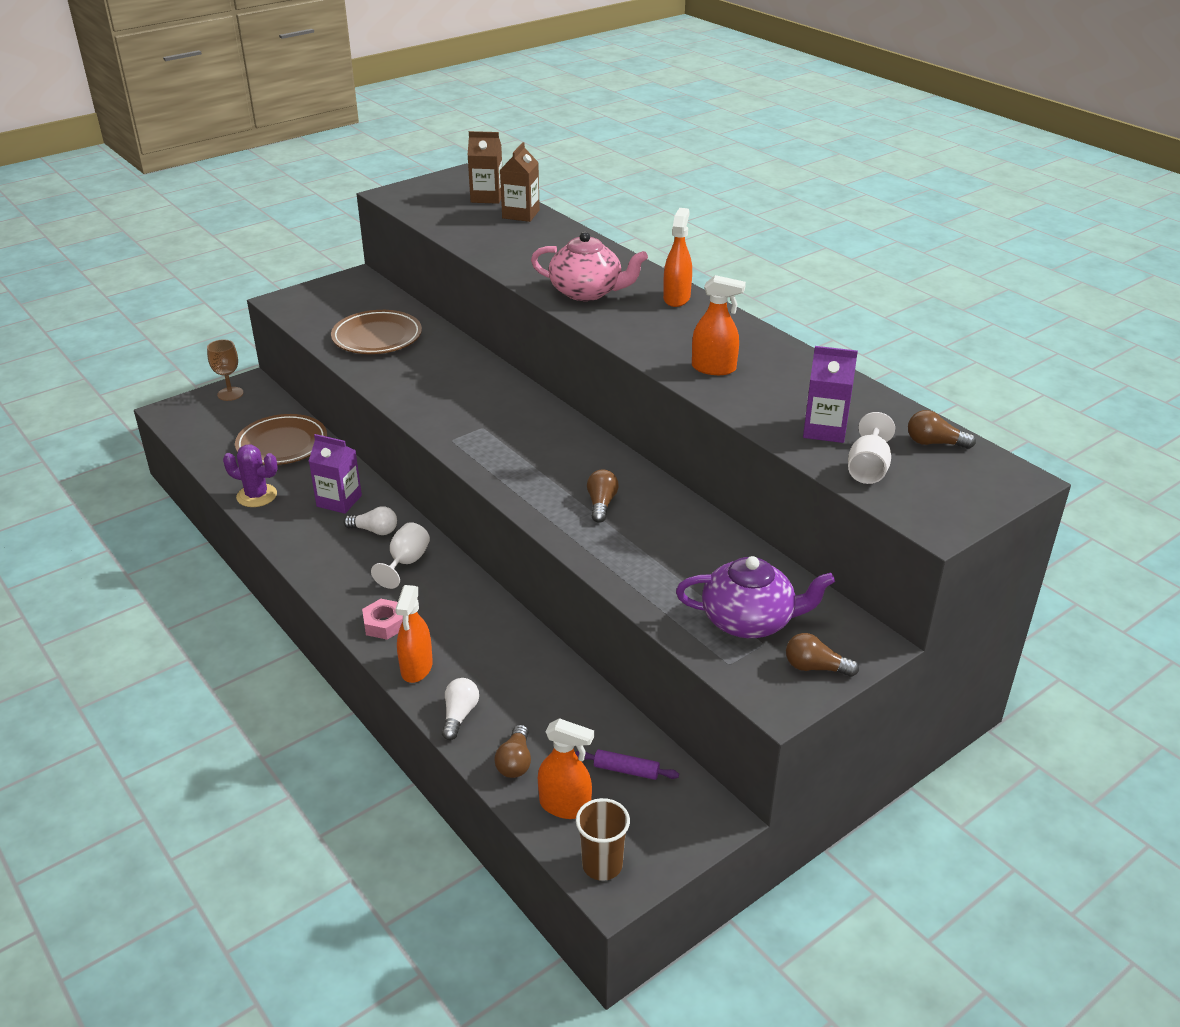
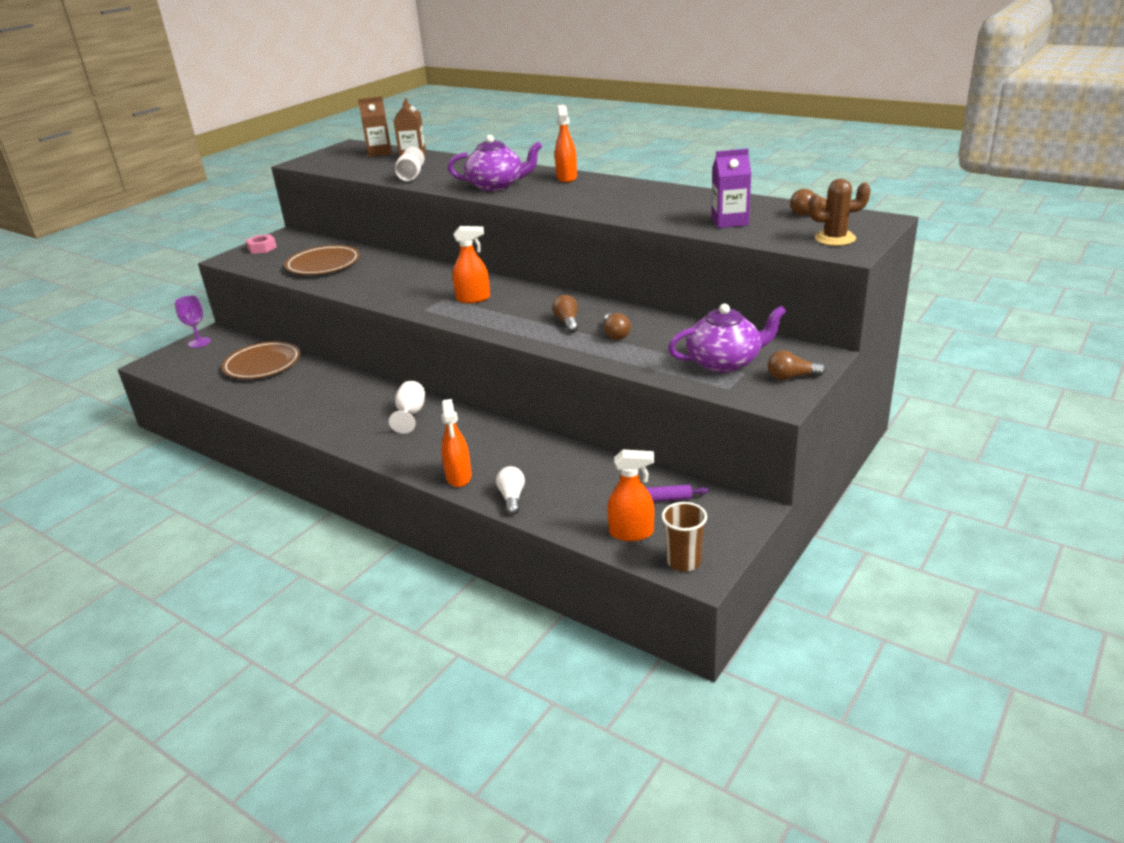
camera: 15 degrees left, 5 degrees down
brown goblet [207,340,244,401] -> purple goblet [175,296,211,348]
purple cactus [223,444,278,507] -> none
purple carton [309,434,362,514] -> none
white light bulb [344,506,397,535] -> none
pink nut [362,599,403,640] -> pink nut moved to [246,234,277,254]
brown light bulb [494,724,531,778] -> brown light bulb moved to [604,313,631,340]
pink teapot [531,232,648,301] -> purple teapot [448,135,542,191]
orange spray bottle [692,275,746,375] -> orange spray bottle moved to [452,226,490,303]
white goblet [848,412,895,484] -> white goblet moved to [395,147,425,181]
none -> brown cactus [808,179,871,246]

